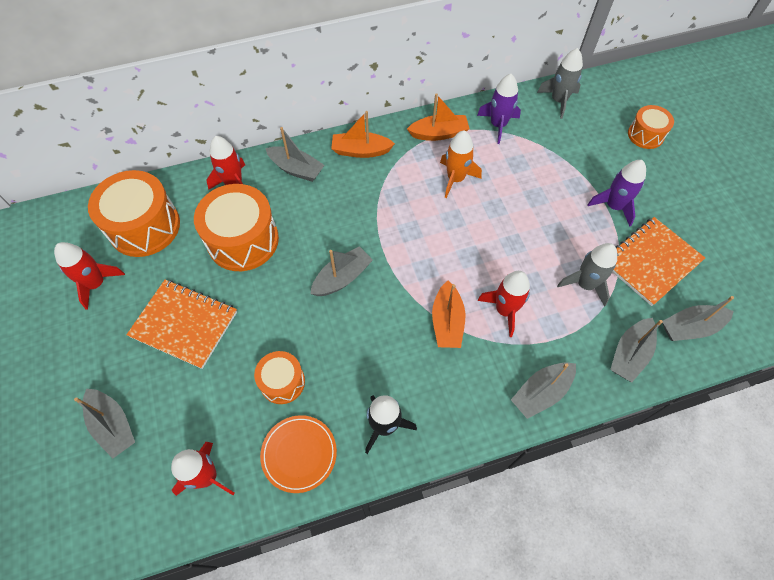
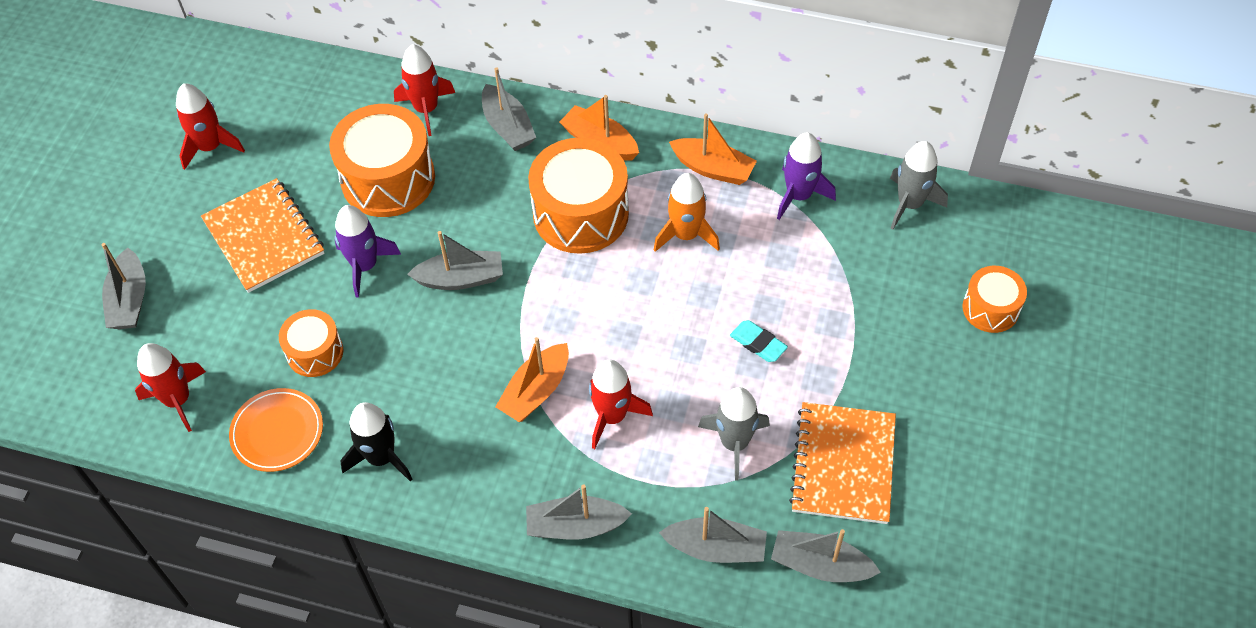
camera: 35 degrees right, 5 degrees down
orange drum [88,170,180,257] -> orange drum moved to [528,138,629,254]
purple rocket [587,160,646,227] -> purple rocket moved to [335,205,401,298]
grey boat [610,318,663,382] -> grey boat turned 150 degrees counterclockwise [659,507,767,563]
orange notebook [613,217,705,306] -> orange notebook turned 75 degrees counterclockwise [789,402,896,524]
none -> turquoise eraser [730,320,788,362]

